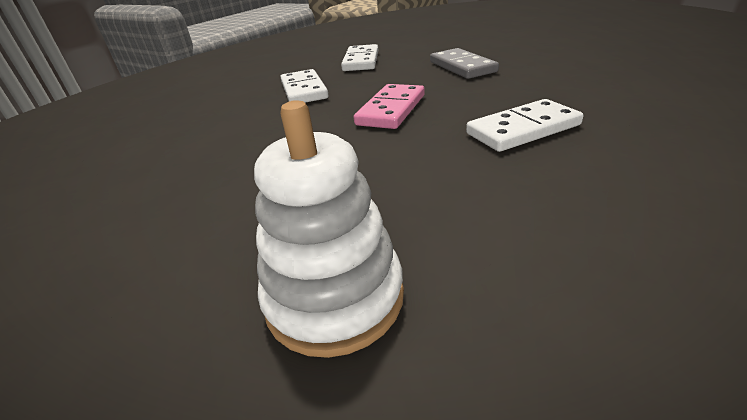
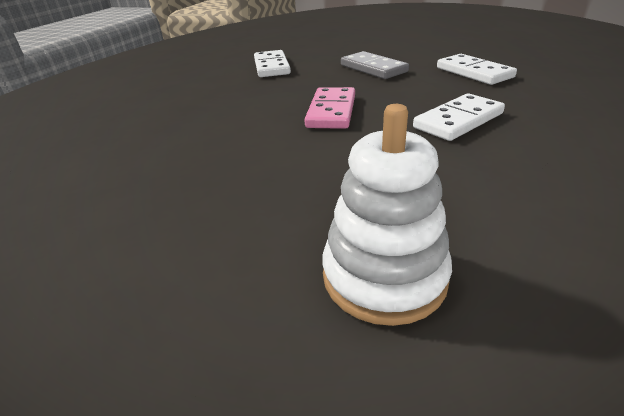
camera: 15 degrees left, 0 degrees up
white domino [281,69,328,103] -> white domino moved to [437,54,517,85]

